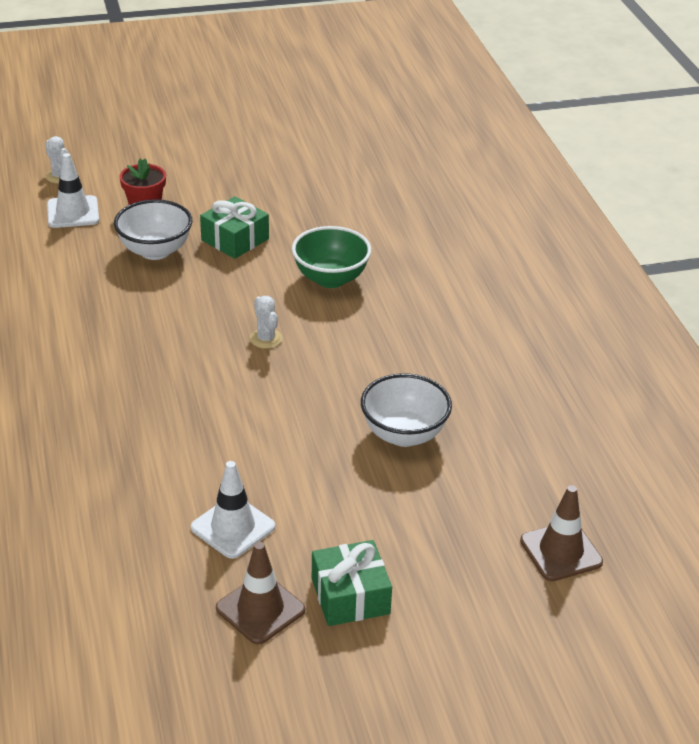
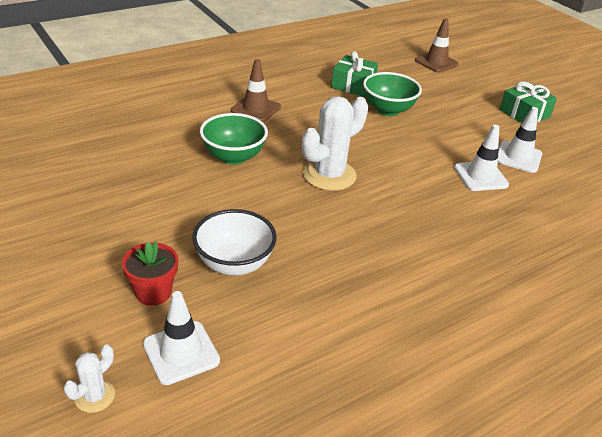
camera: 110 degrees left, 0 degrees up
green gift [200,196,269,259] -> green gift moved to [331,51,378,97]
brown traffic cone [216,542,305,645] -> brown traffic cone moved to [231,59,281,122]
white cactus [250,296,282,349] -> white cactus [302,96,368,191], size x2.07
white bowl [361,373,452,447] -> green bowl [363,72,422,116]
none -> white traffic cone [454,125,509,191]

